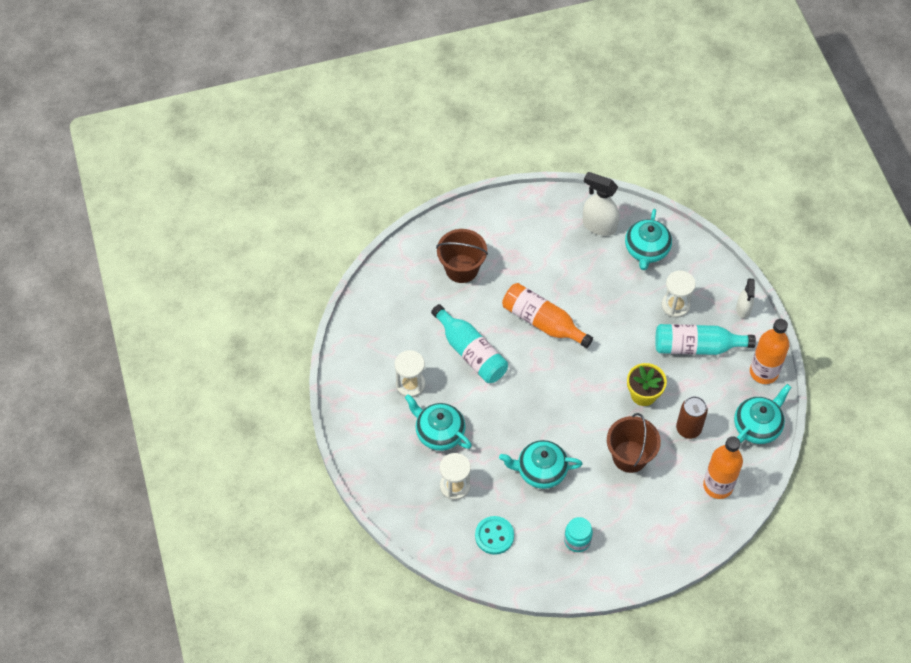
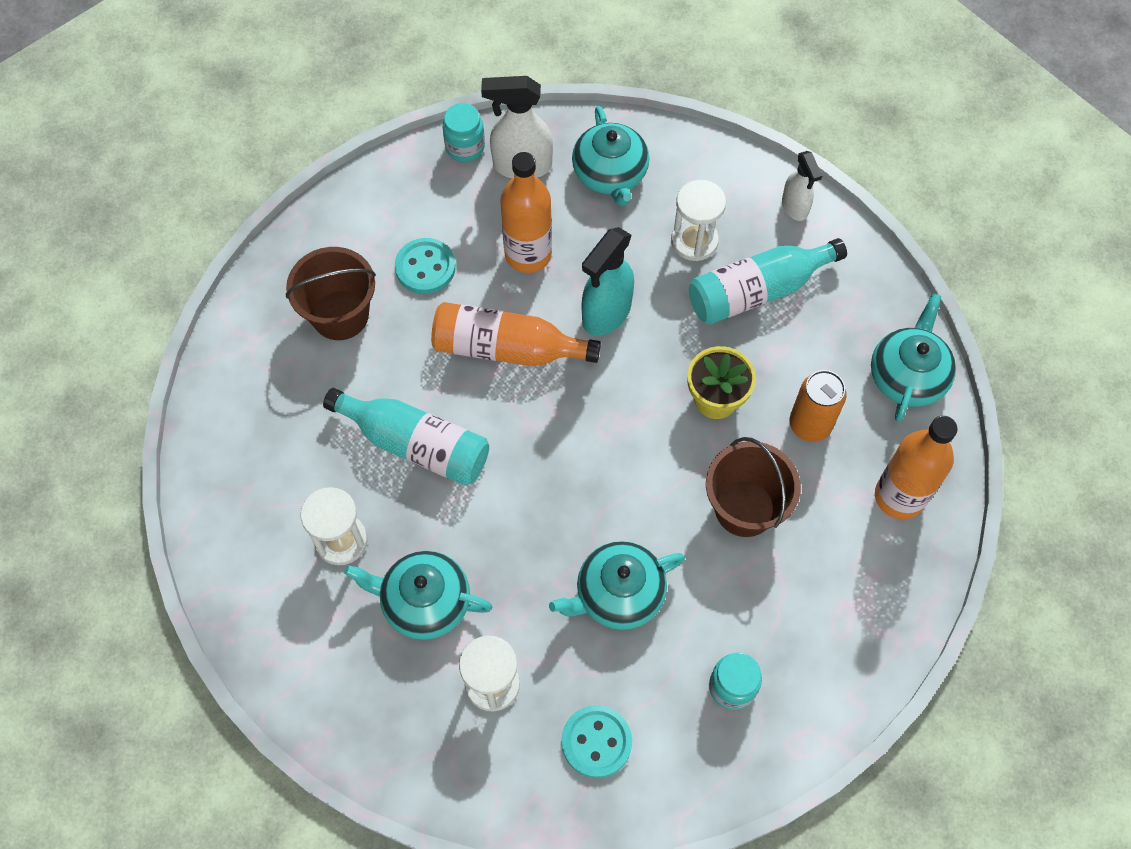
camera: 25 degrees left, 5 degrees up
brown can [676,396,708,439] -> orange can [790,370,847,442]
orange bottle [750,319,789,384] -> orange bottle moved to [500,152,552,273]
none -> turquoise button [395,238,456,294]
none -> turquoise jar [443,103,485,162]
none -> turquoise spray bottle [582,227,634,336]

